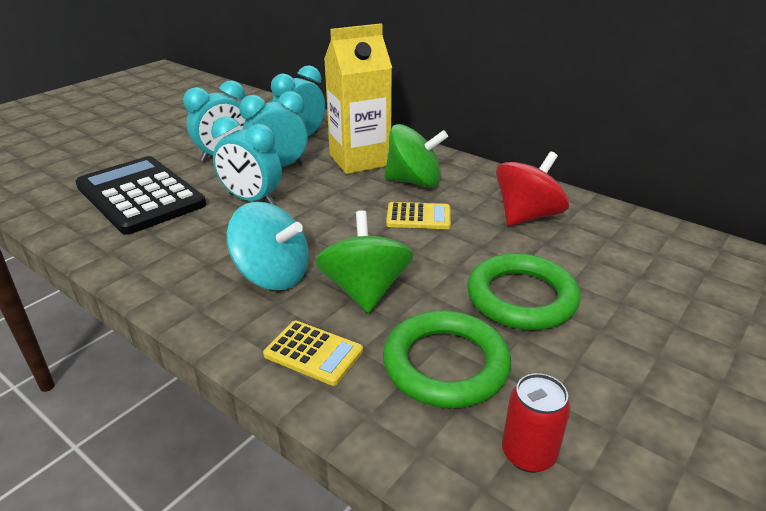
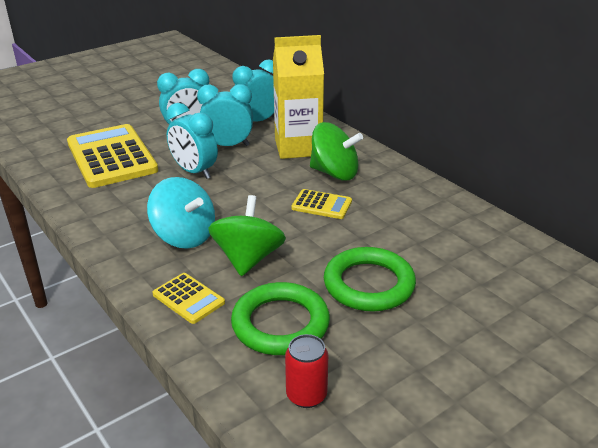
camera: 15 degrees right, 0 degrees up
black calculator [75,156,206,235] -> yellow calculator [67,124,158,188]
red spinning top [496,151,569,226] -> none

